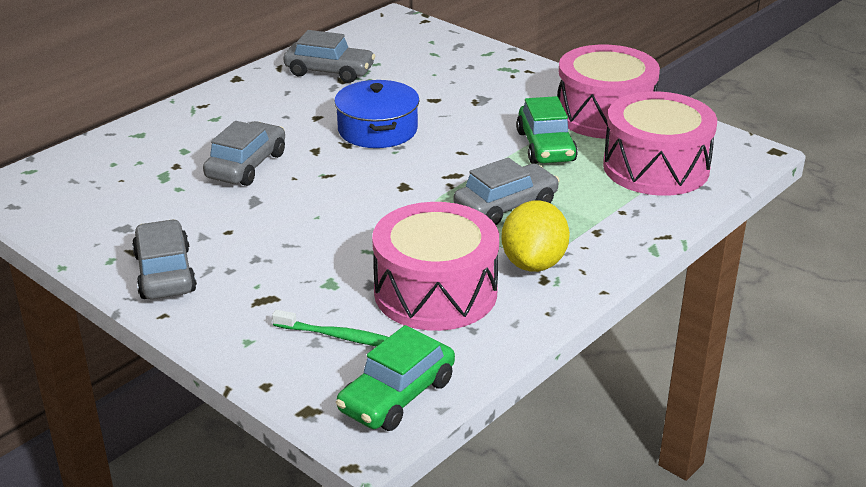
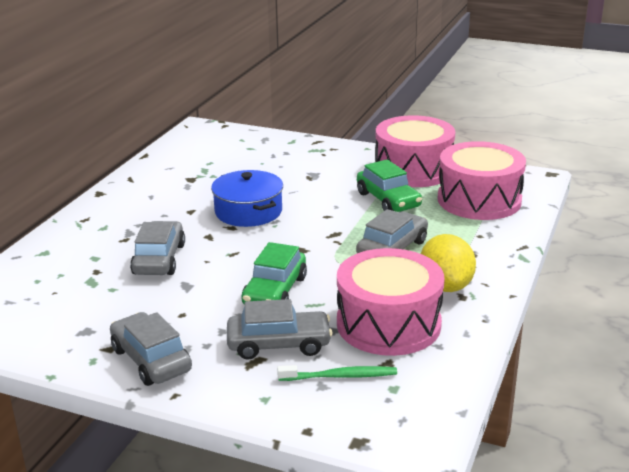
camera: 20 degrees left, 5 degrees down
grey car [283,30,375,83] -> grey car moved to [227,299,333,360]
green car [336,325,455,431] -> green car moved to [241,242,307,305]

